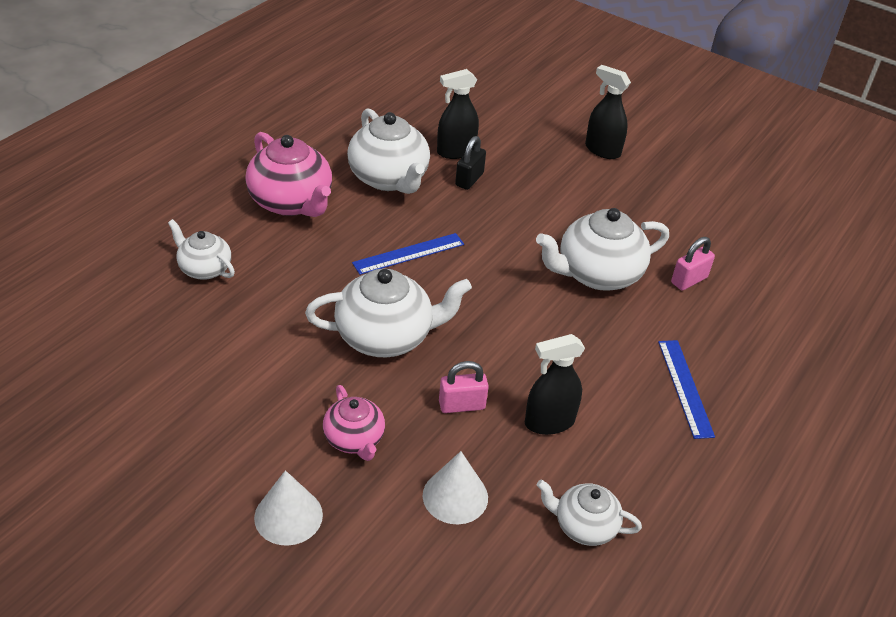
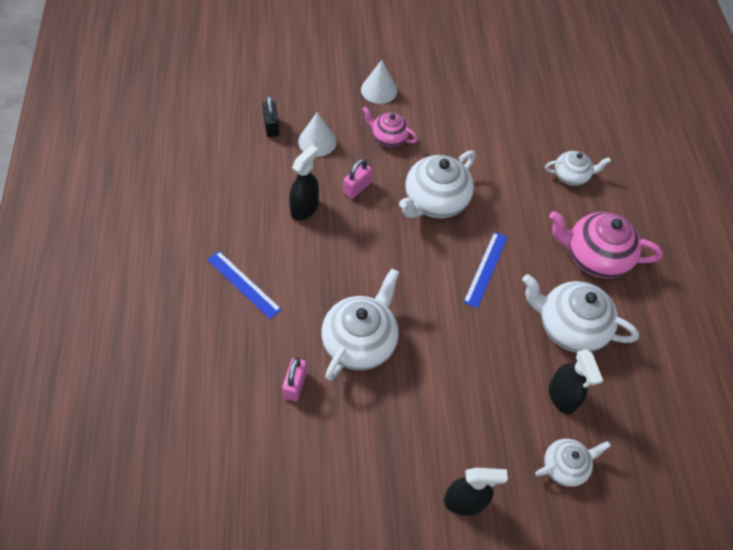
camera: 140 degrees right, 15 degrees up
black spray bottle [437,69,479,159] -> black spray bottle turned 135 degrees clockwise [549,349,603,415]
black padlock [455,136,486,190] -> black padlock moved to [263,95,279,137]
white teapot [537,480,642,546] -> white teapot moved to [535,439,611,487]

